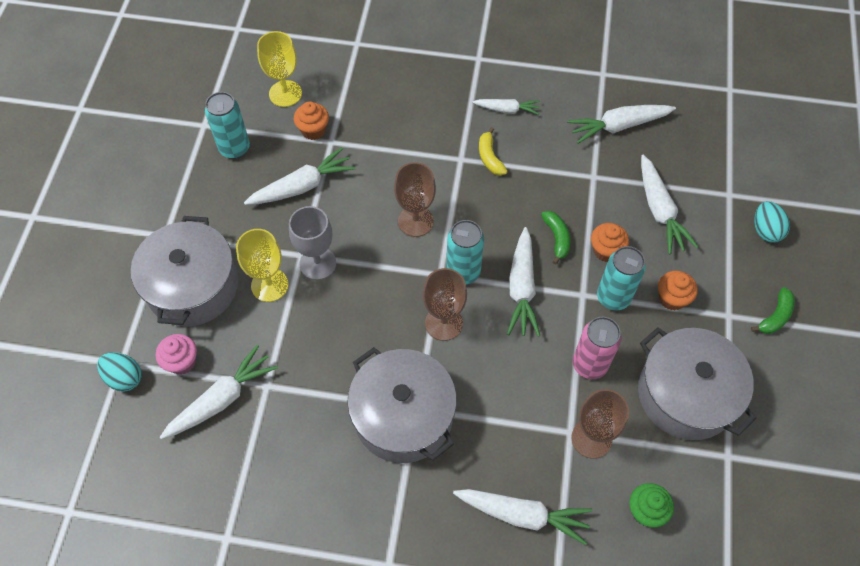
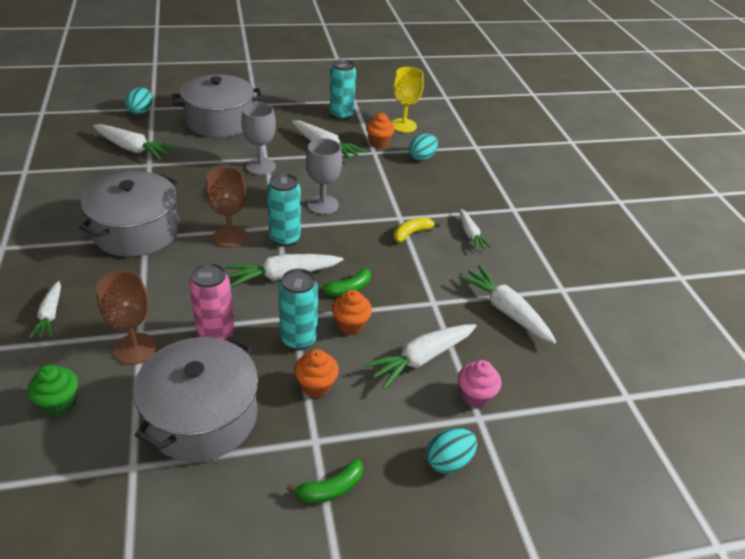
camera: 65 degrees right, 20 degrees down
pink cupcake [156,334,197,375] -> pink cupcake moved to [458,360,502,408]
yellow goblet [236,229,289,302] -> none
brown goblet [394,162,436,237] -> grey goblet [306,138,342,215]
white carrot [453,489,592,545] -> white carrot [29,281,61,339], size x0.62
green banana [751,287,795,334] -> green banana turned 45 degrees counterclockwise [287,459,363,503]
none -> turquoise egg [409,134,438,161]

